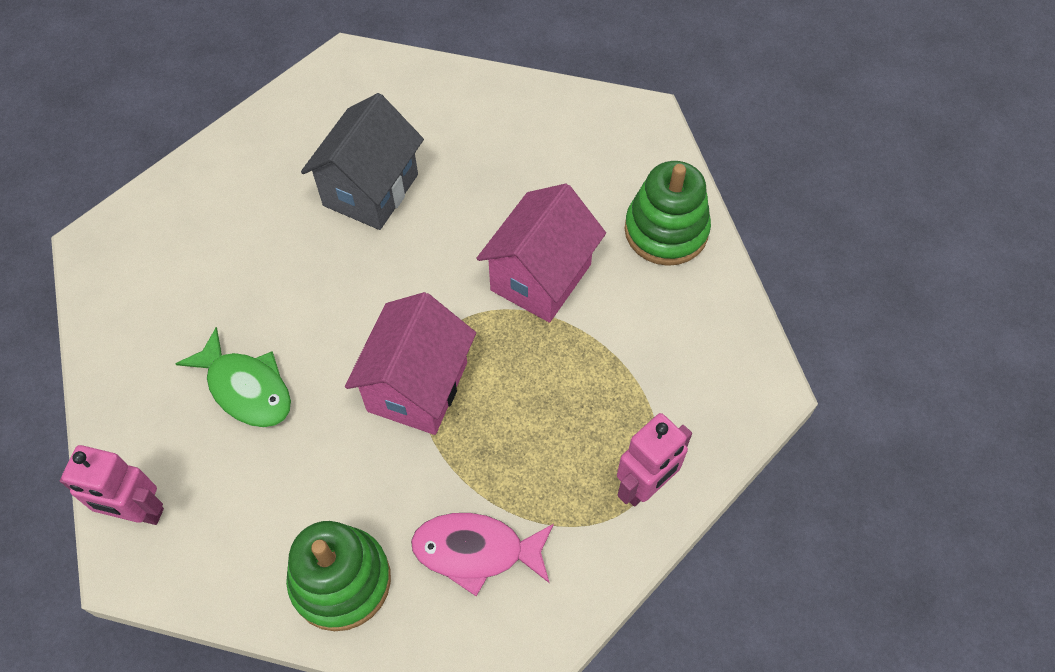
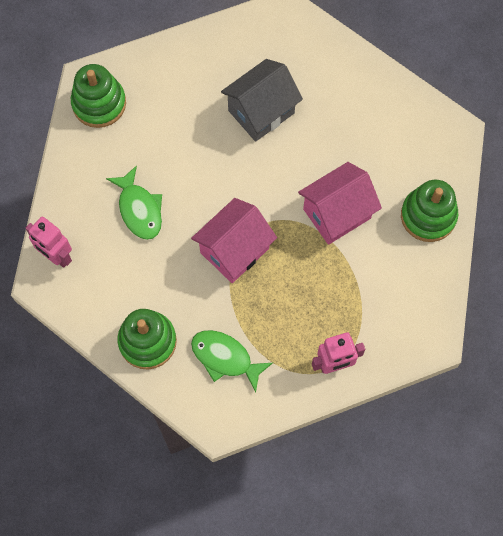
camera: 25 degrees right, 10 degrees up
pink fish [411,513,554,596] -> green fish [191,330,273,392]
none -> green stacking toy [71,64,126,128]

